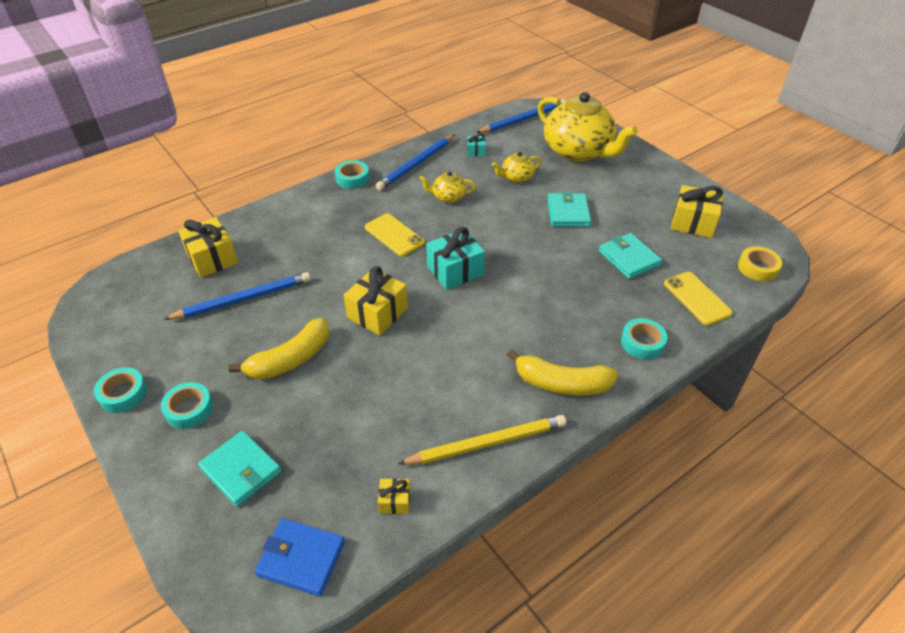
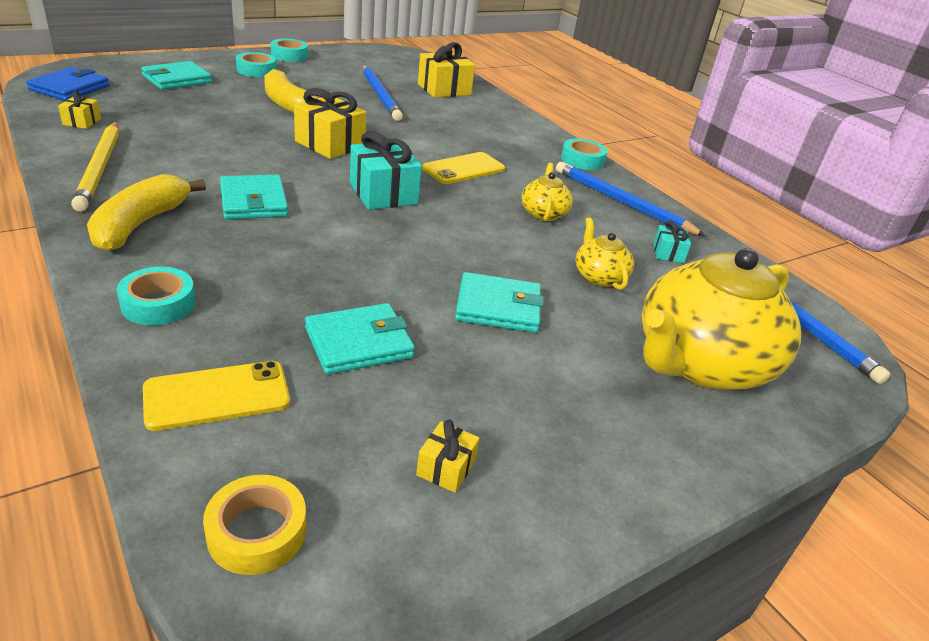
camera: 90 degrees right, 10 degrees down
yellow gift [671,185,723,238] -> yellow gift [416,420,480,493], size x0.51
none -> turquoise wallet [220,175,288,219]

